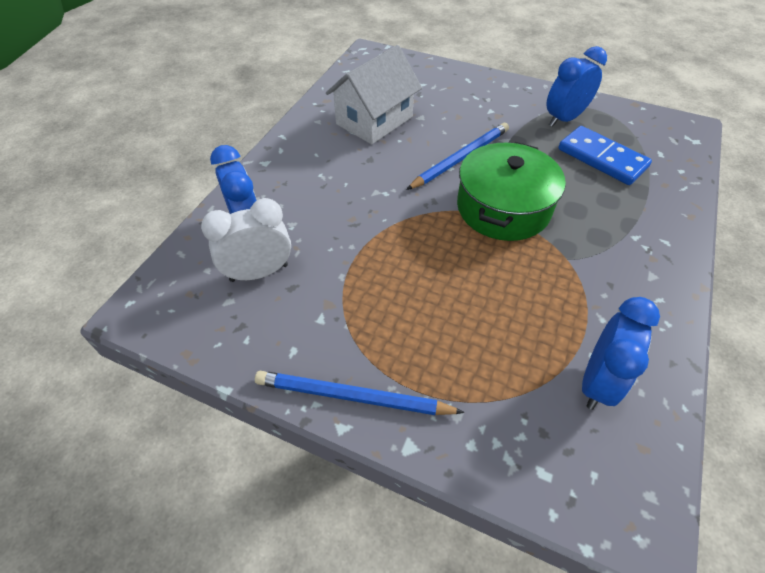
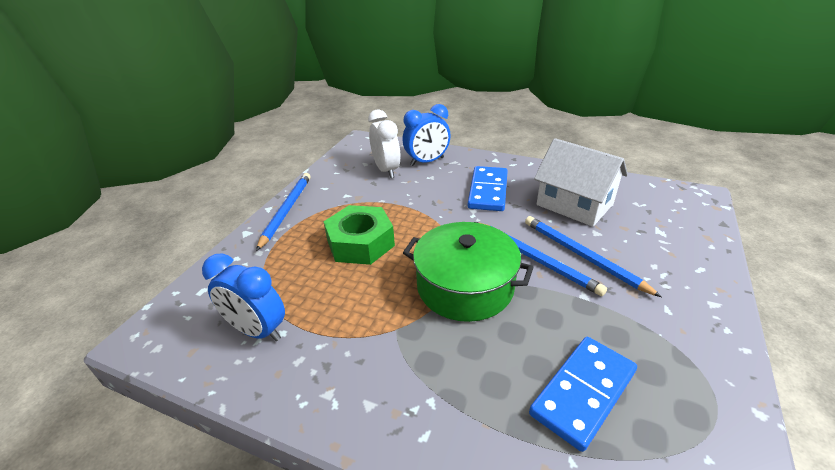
camera: 90 degrees right, 15 degrees down
blue clock [546,46,607,127] -> none
none -> green nut [324,205,395,265]
none -> blue domino [468,166,508,211]
none -> blue pencil [525,216,662,297]

